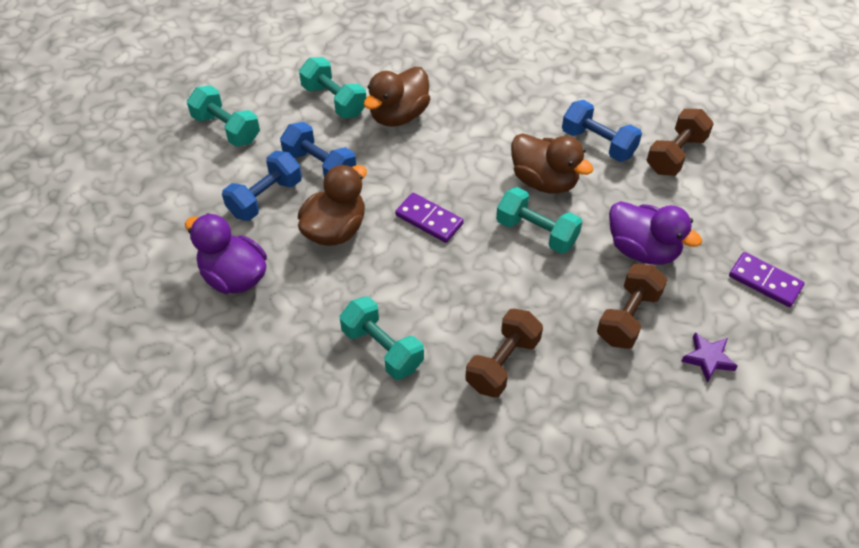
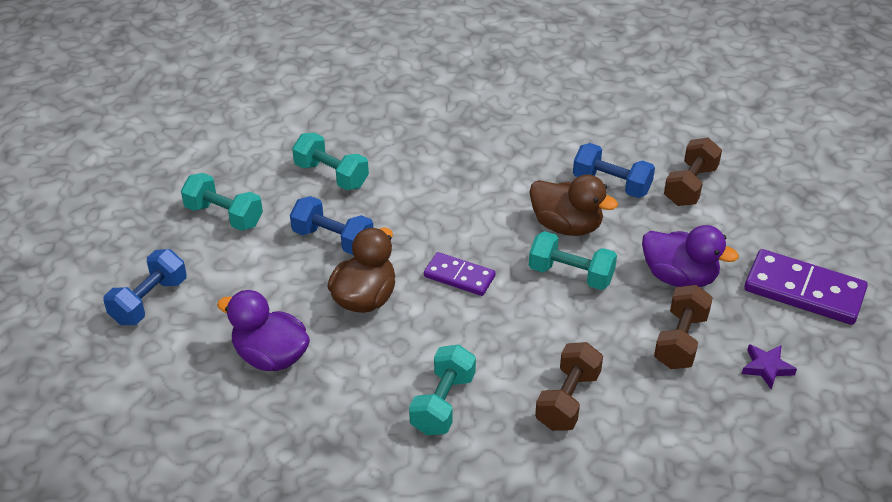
camera: 10 degrees left, 10 degrees down
blue dumbbell [222,151,302,221] -> blue dumbbell moved to [103,249,186,325]
turquoise dumbbell [340,296,424,380] -> turquoise dumbbell turned 75 degrees clockwise [409,345,476,435]
brown duck [364,67,430,127] -> none
purple domino [729,252,805,307] -> purple domino [744,249,868,325], size x1.67

